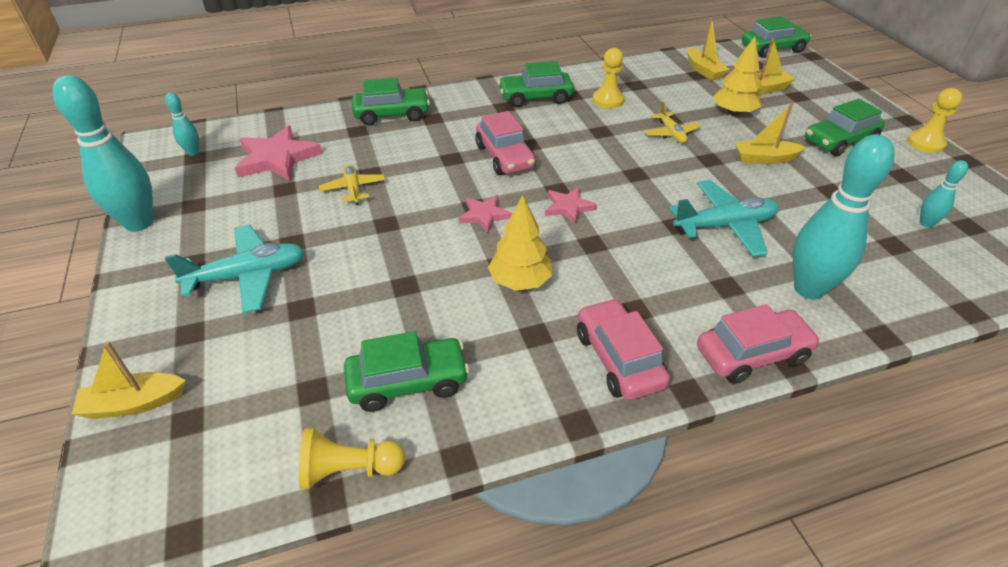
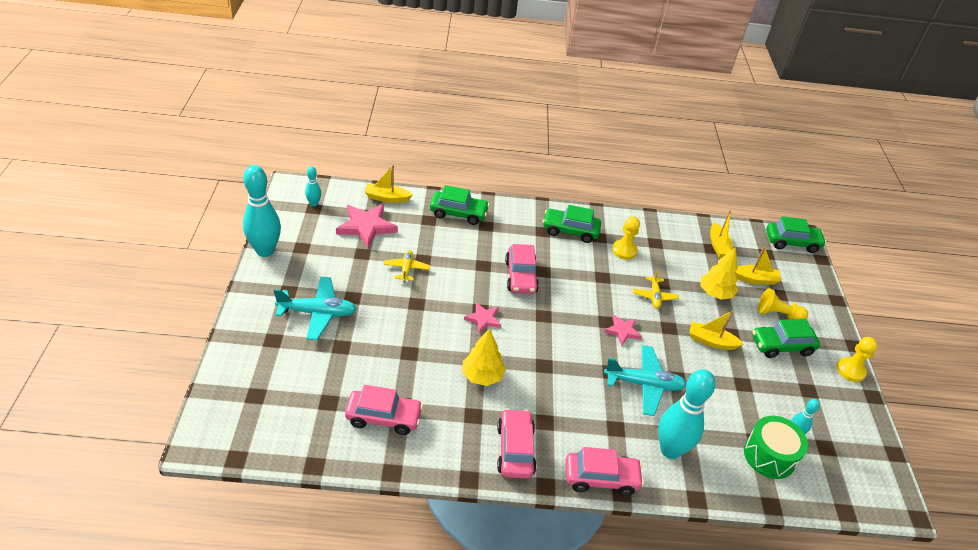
camera: 15 degrees right, 0 degrees up
yellow boat [71,341,186,419] -> yellow boat moved to [365,165,413,203]
yellow pawn [299,428,405,489] -> yellow pawn moved to [758,288,808,319]
green car [344,331,470,412] -> pink car [345,385,423,435]
pink star [545,187,597,225] -> pink star moved to [604,315,642,346]
none -> green drum [744,416,808,479]

